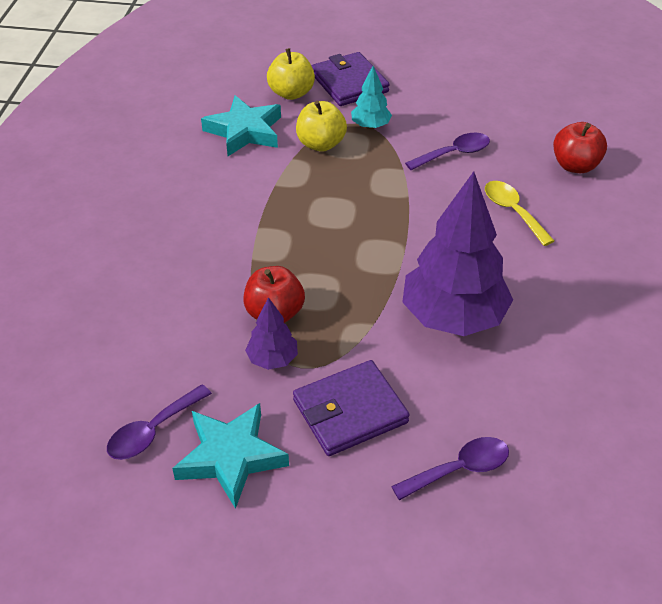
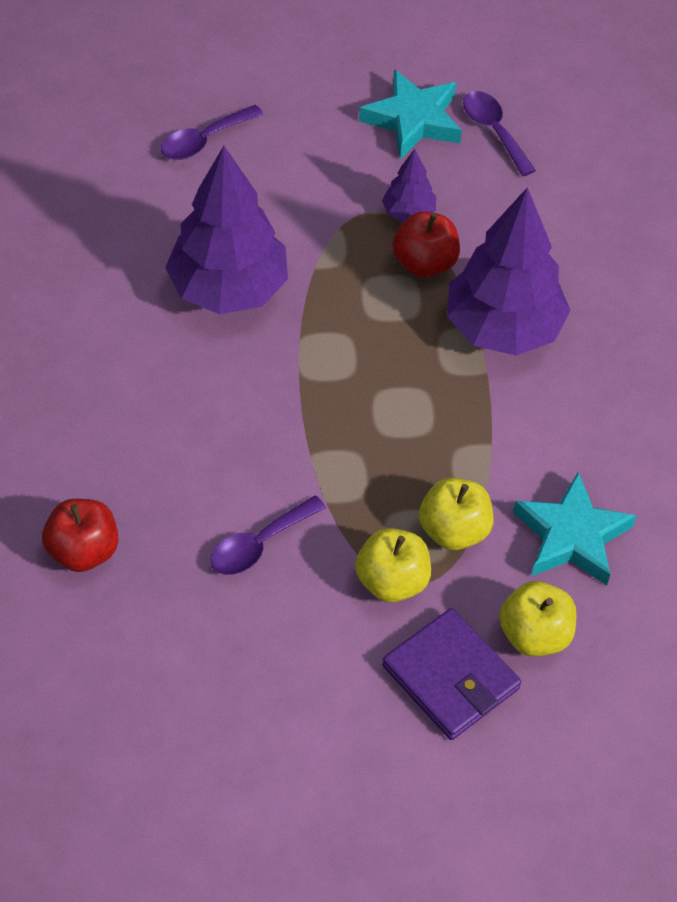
camera: 165 degrees right, 10 degrees up
purple spoon [107,385,212,460] -> purple spoon turned 60 degrees counterclockwise [463,91,536,176]
purple wallet [293,360,410,456] -> none
turquoise tree [351,66,392,129] -> yellow apple [355,528,431,602]
yellow spoon [485,181,554,246] -> none
none -> purple tree [447,187,570,356]

